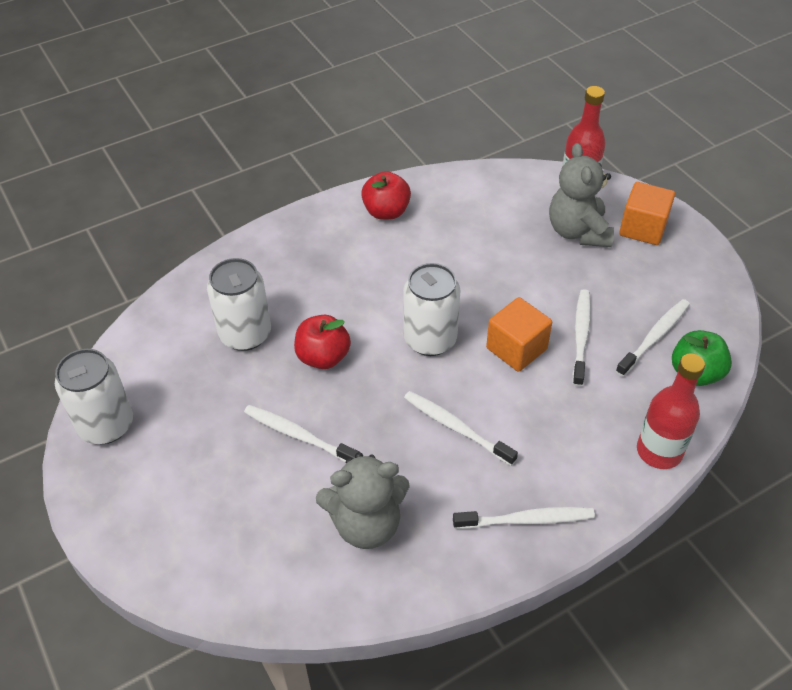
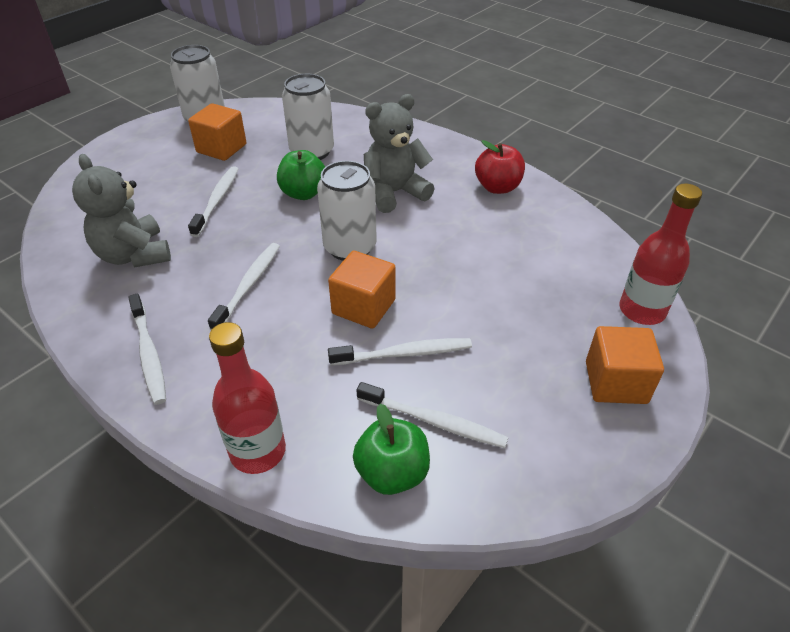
camera: 70 degrees right, 5 degrees down
red apple [294,315,351,369] -> green apple [277,150,325,200]
grey teddy bear [549,143,614,247] -> grey teddy bear moved to [364,94,435,213]
none -> orange cube [188,103,246,161]

